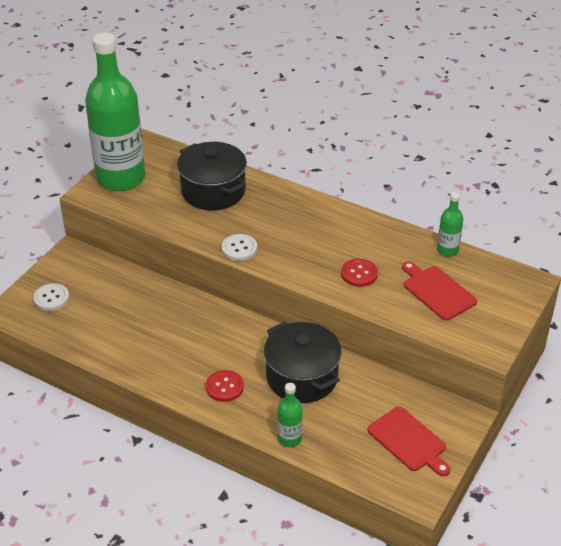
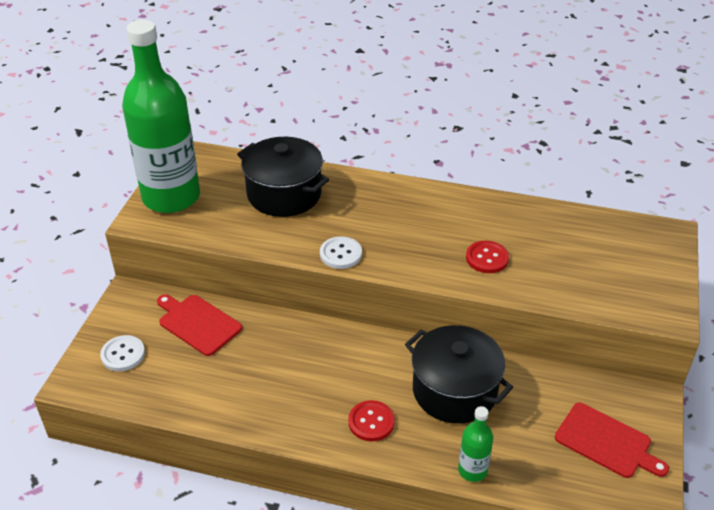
camera: 15 degrees left, 0 degrees up
red cutting board [402,261,477,321] -> red cutting board moved to [157,294,242,356]
green bottle [437,192,463,257] -> none

